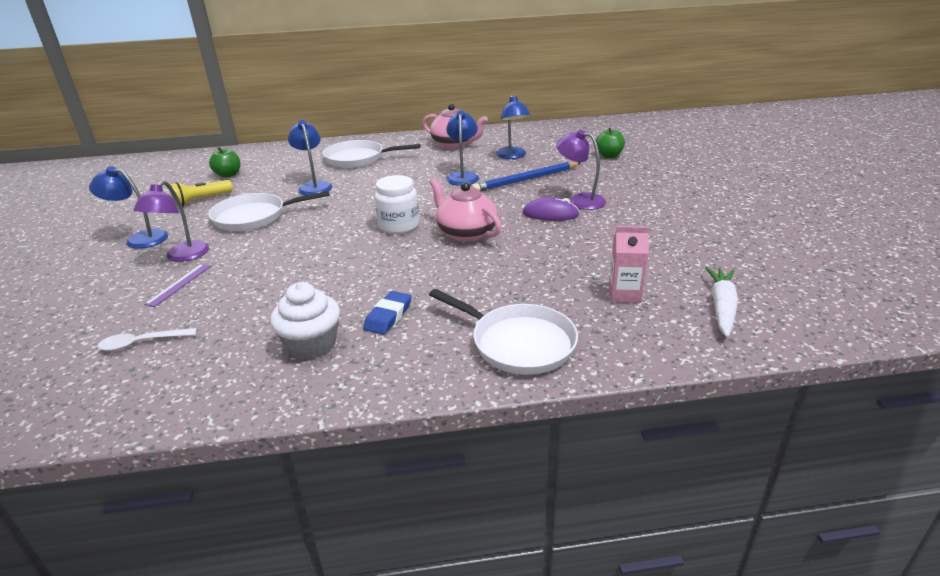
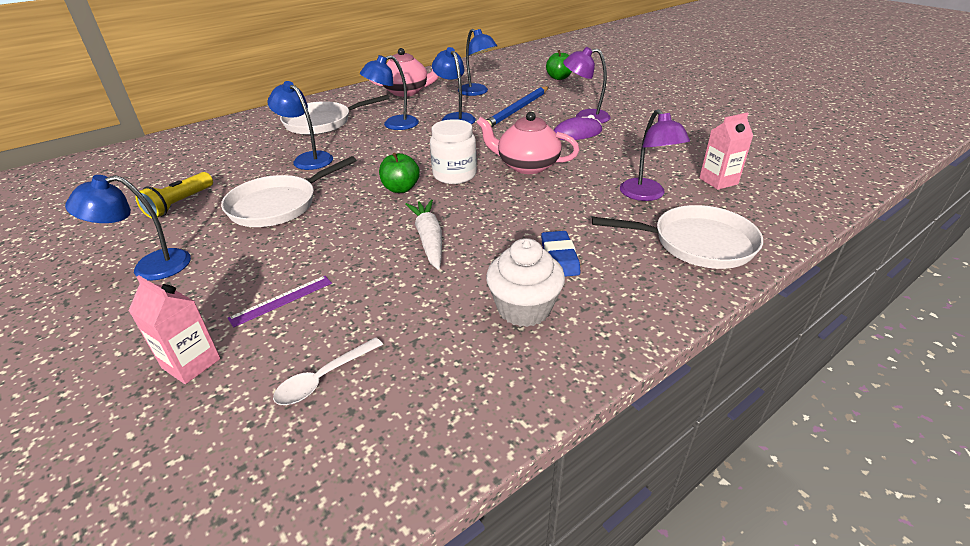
camera: 30 degrees left, 5 degrees up
purple lamp [133,181,209,262] -> purple lamp moved to [620,109,690,201]
purple ruler [144,264,211,307] -> purple ruler turned 60 degrees clockwise [228,276,332,327]
green apple [209,147,241,178] -> green apple moved to [379,153,420,193]
white carrot [705,267,738,337] -> white carrot moved to [405,199,442,270]
none -> pink carton [128,276,221,384]
none -> blue lamp [360,55,419,130]

